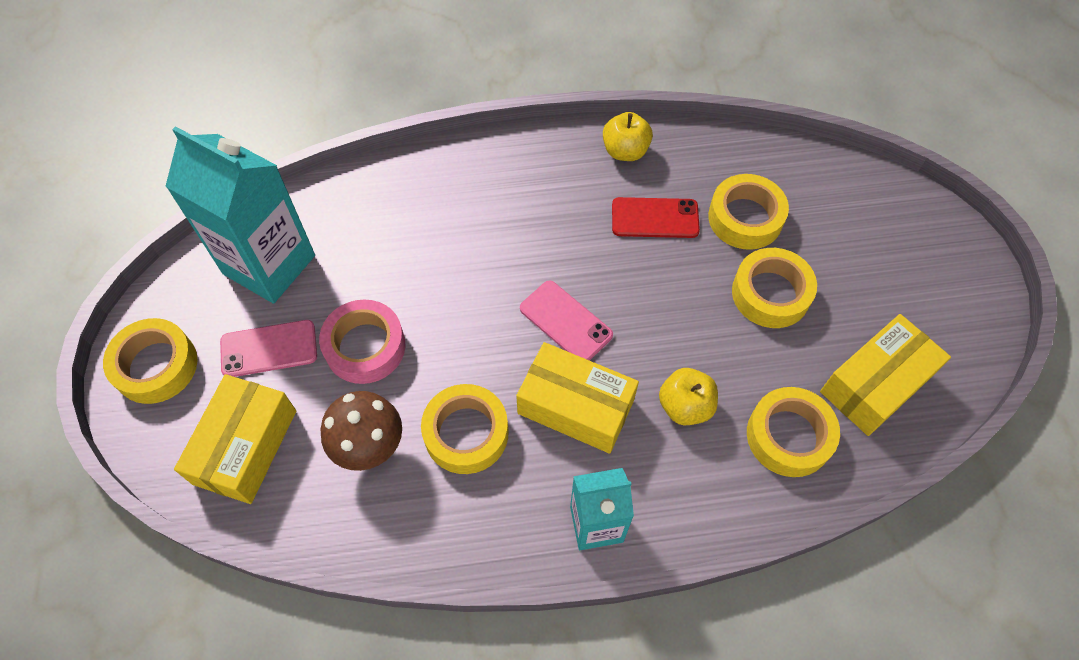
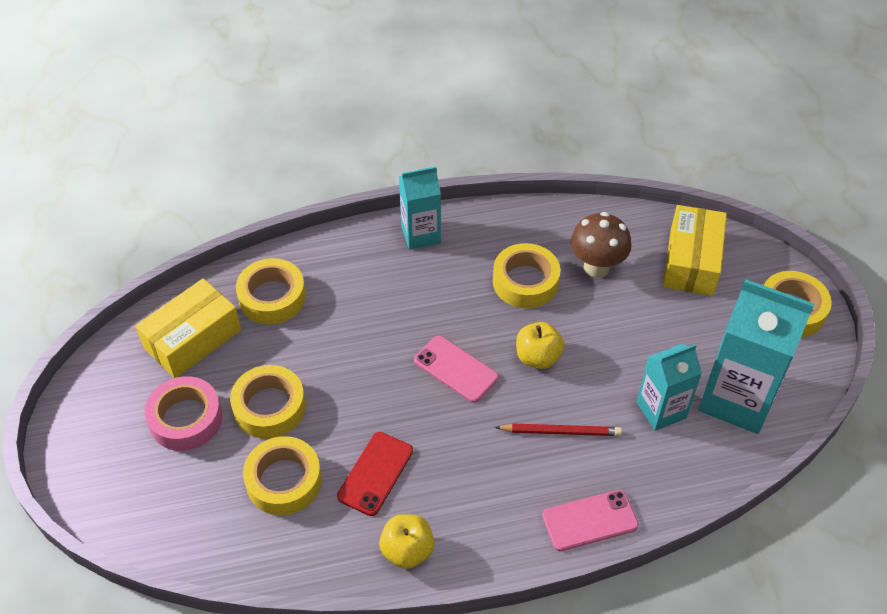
camera: 175 degrees right, 10 degrees down
pink phone [220,320,317,377] -> pink phone moved to [542,490,639,551]
pink tape [319,299,405,384] -> pink tape moved to [145,376,223,451]
yellow box [516,342,639,454] -> none
red phone [612,197,700,238] -> red phone turned 60 degrees counterclockwise [337,432,413,516]
yellow apple [659,368,718,425] -> yellow apple moved to [516,322,565,369]
none -> red pencil [495,423,622,436]
none -> turquoise carton [637,344,702,431]

